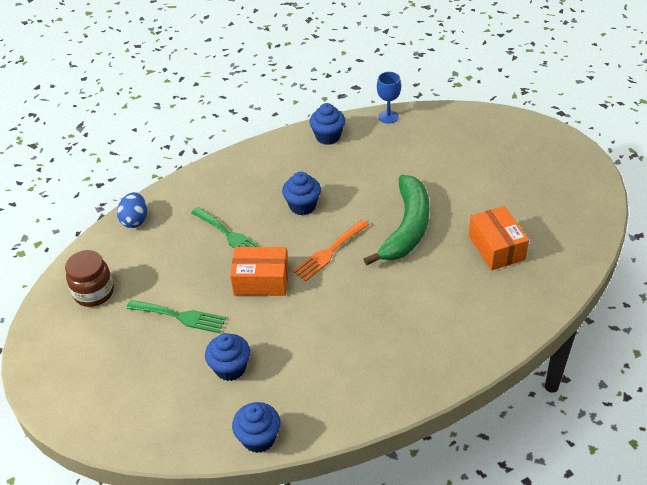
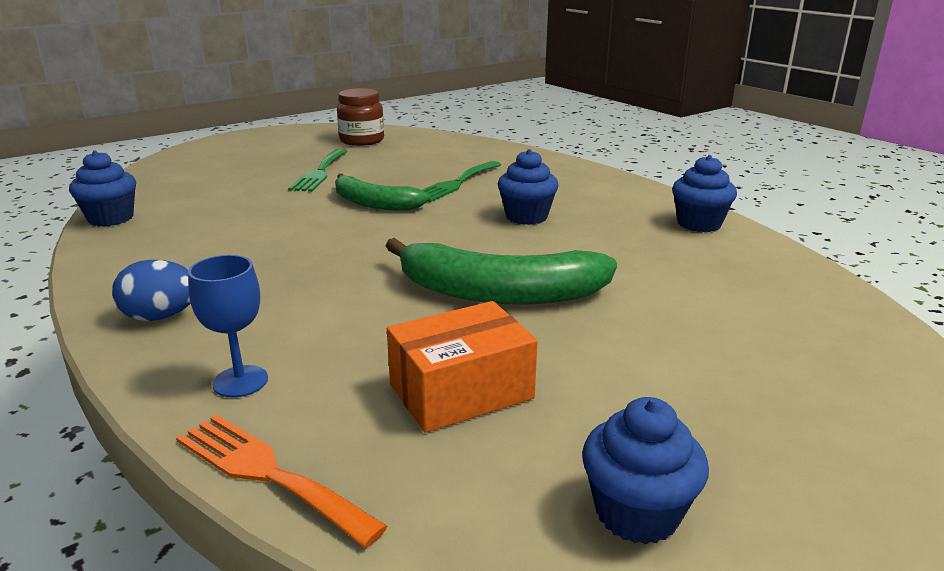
camera: 80 degrees right, 20 degrees down
blue egg [117,192,147,228] -> blue egg moved to [112,260,191,321]
blue cupcake [205,333,250,381] -> blue cupcake moved to [582,397,709,544]
orange box [230,247,289,296] -> green banana [335,173,430,211]
orange fork [293,220,369,281] -> orange fork moved to [176,415,388,548]
blue goblet [377,72,401,124] -> blue goblet moved to [188,255,268,398]

